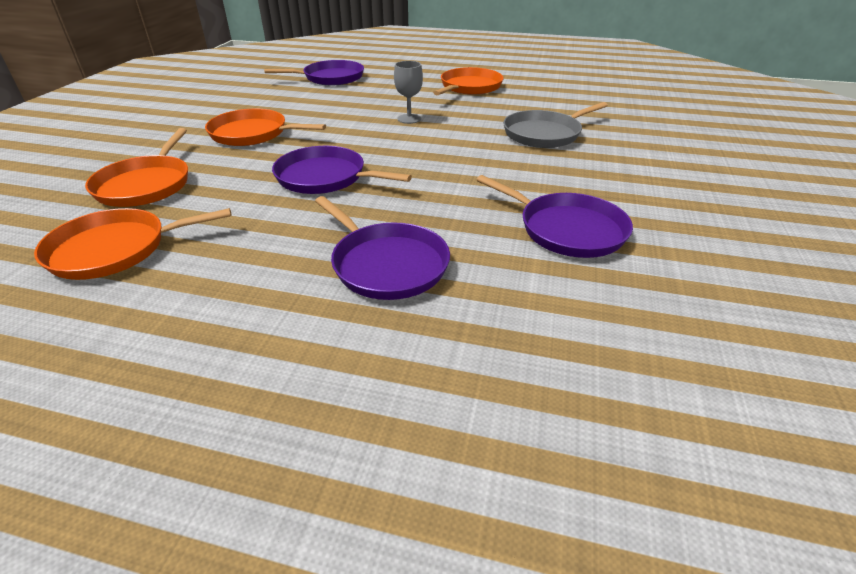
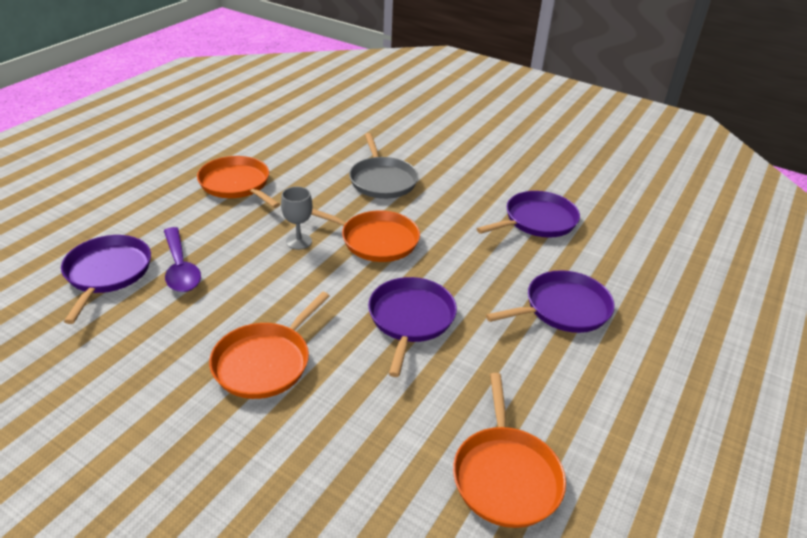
camera: 75 degrees left, 0 degrees up
orange pan [85,128,188,207] -> orange pan moved to [311,208,420,262]
purple pan [272,146,412,194] -> purple pan turned 150 degrees clockwise [368,277,457,377]
none -> purple spoon [164,227,201,292]

